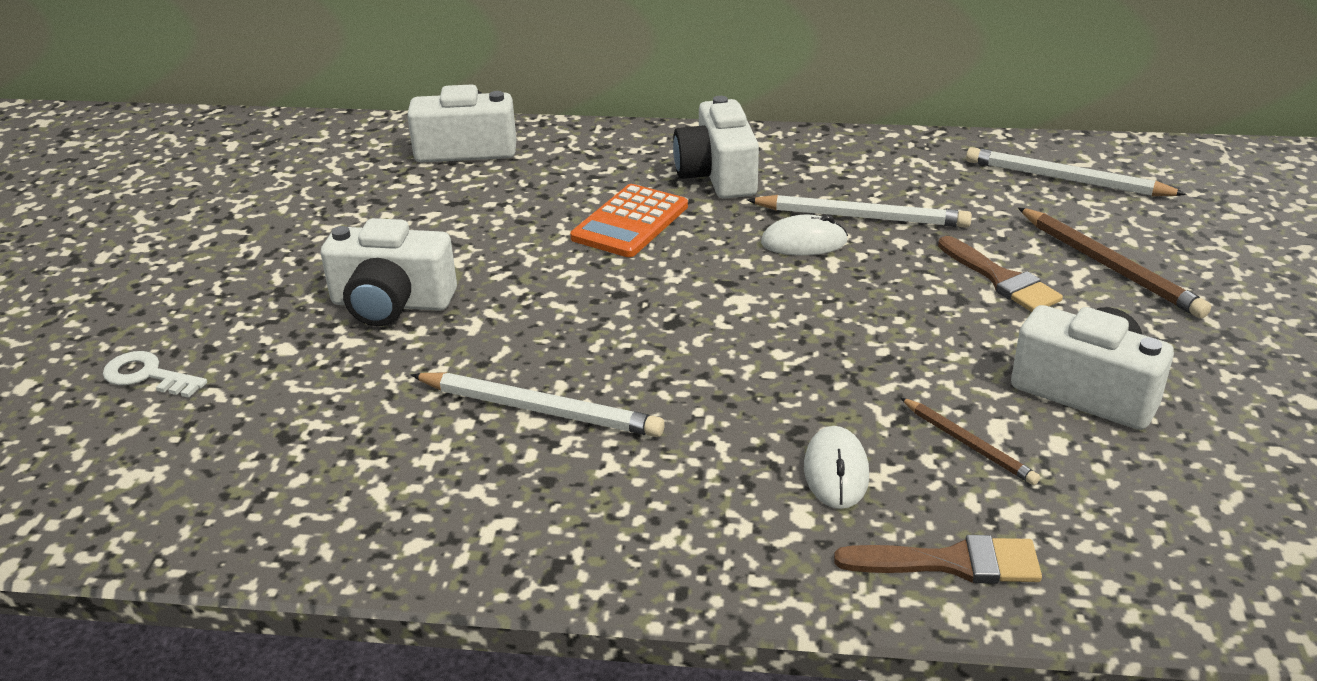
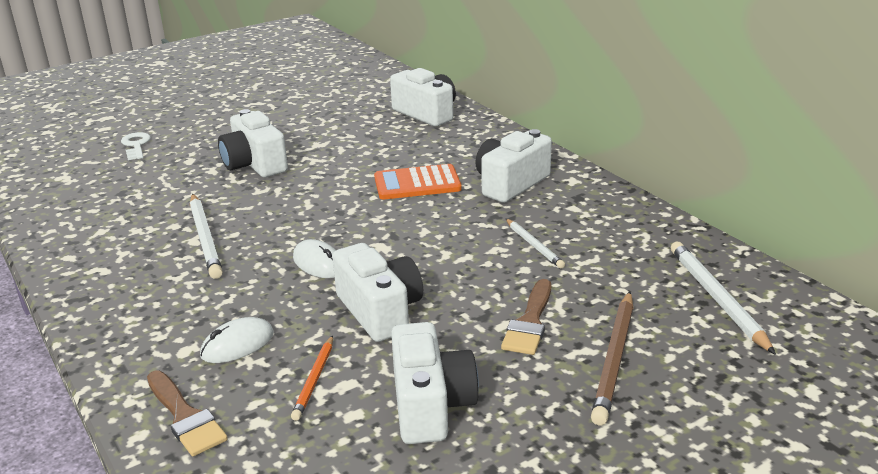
camera: 50 degrees right, 5 degrees down
white pencil [747,195,972,228] -> white pencil [505,218,565,268], size x0.59
white mouse [761,215,848,255] -> white mouse moved to [293,239,336,278]
brown pencil [901,398,1040,485] -> orange pencil [291,335,333,421]
none -> white camera [332,243,423,342]

